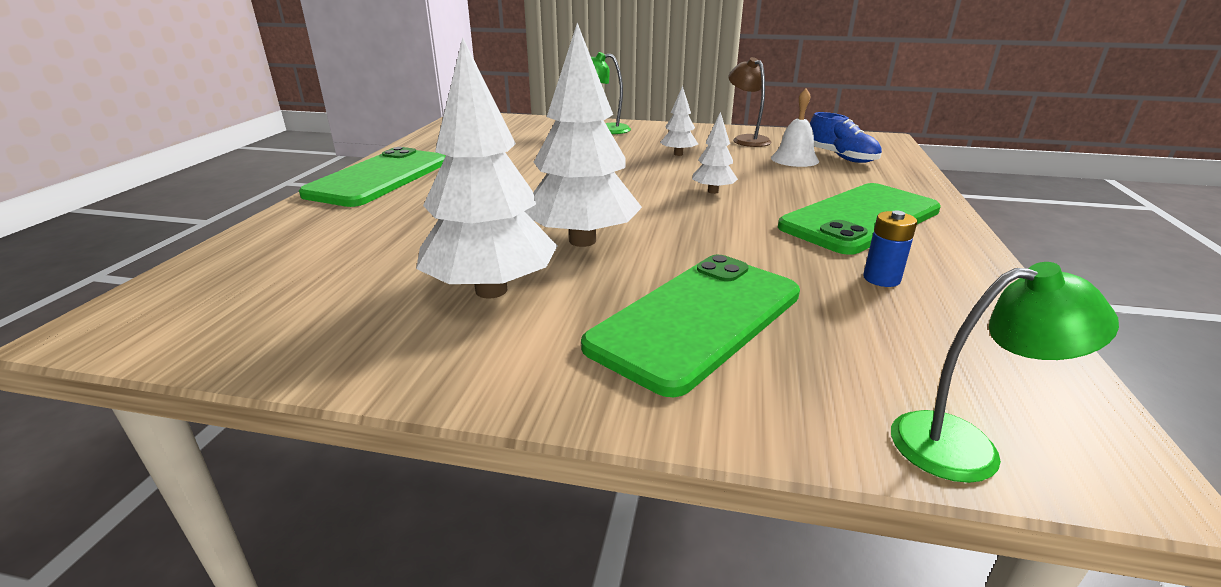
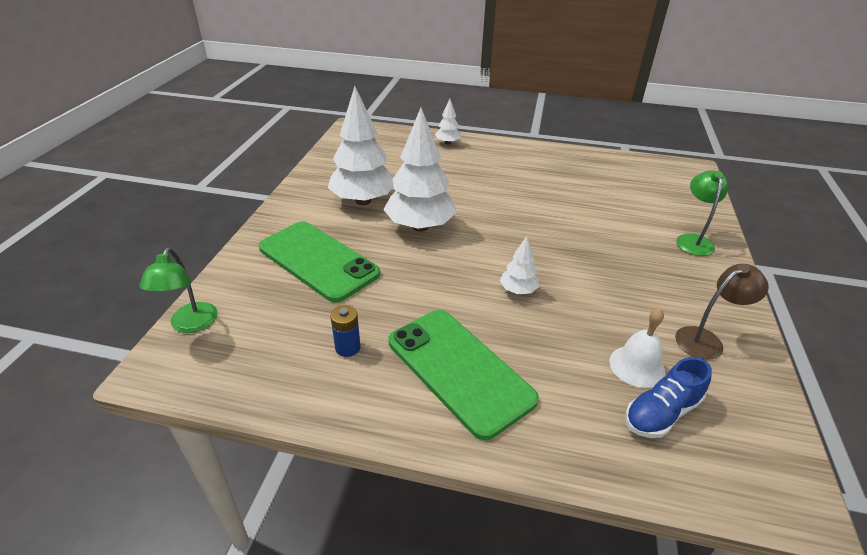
camera: 90 degrees right, 10 degrees up
green phone [299,147,445,207] -> none
white tree [660,86,698,156] -> white tree moved to [435,99,462,145]

